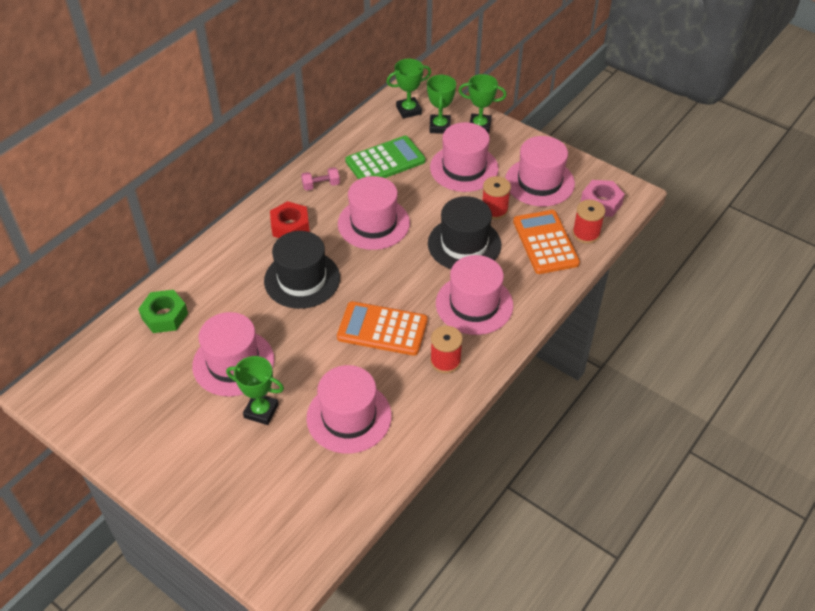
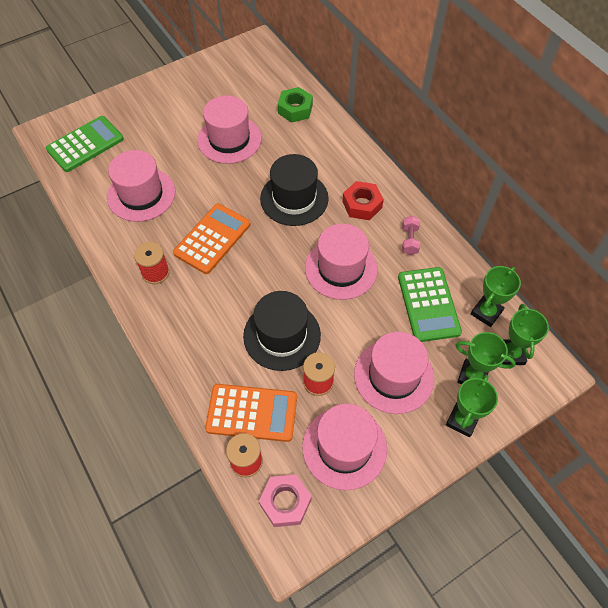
camera: 110 degrees right, 10 degrees up
green trophy [226,356,284,425] -> green trophy moved to [471,266,521,327]
pink hat [436,255,513,335] -> none
none -> green calculator [46,116,124,172]

